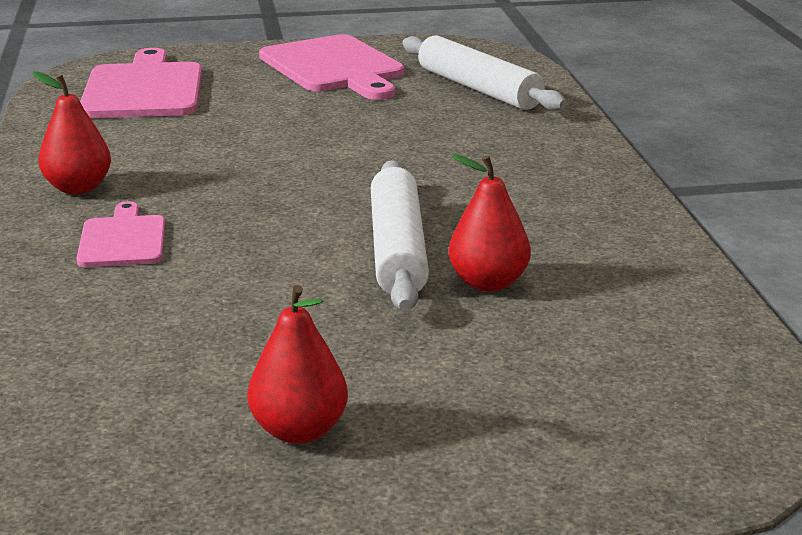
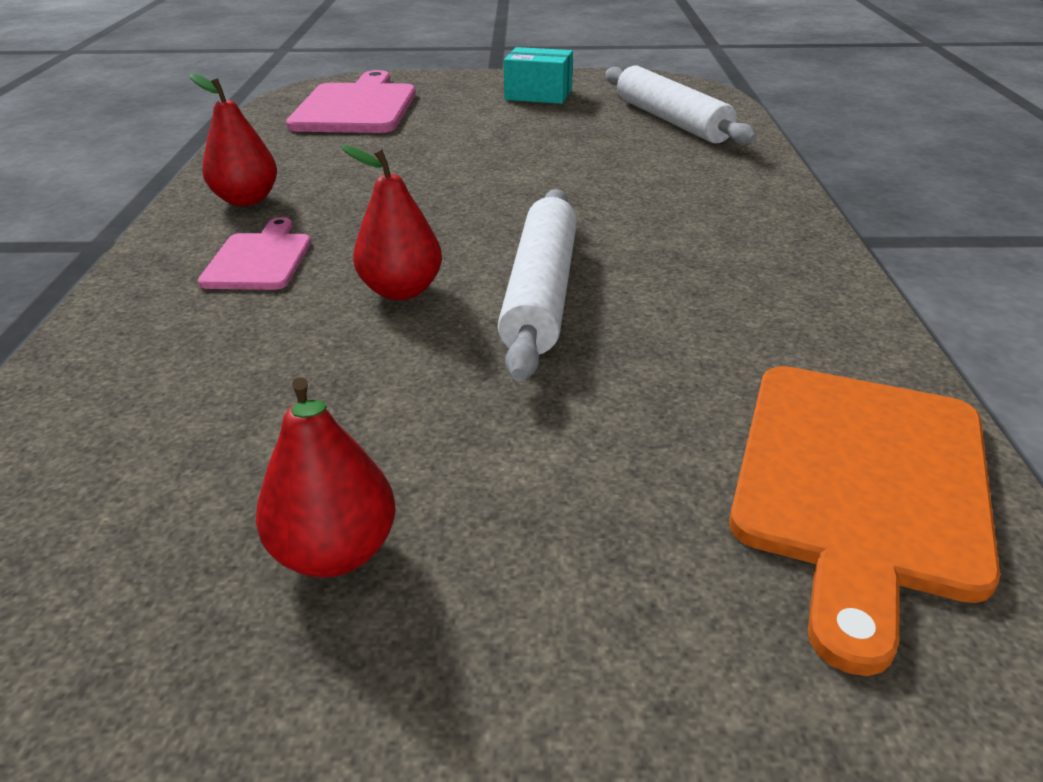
camera: 10 degrees right, 10 degrees up
pink cutting board [259,34,404,100] -> turquoise box [504,47,573,104]
red pear [449,154,531,292] -> red pear moved to [341,145,442,300]
none -> orange cutting board [729,366,1000,676]

